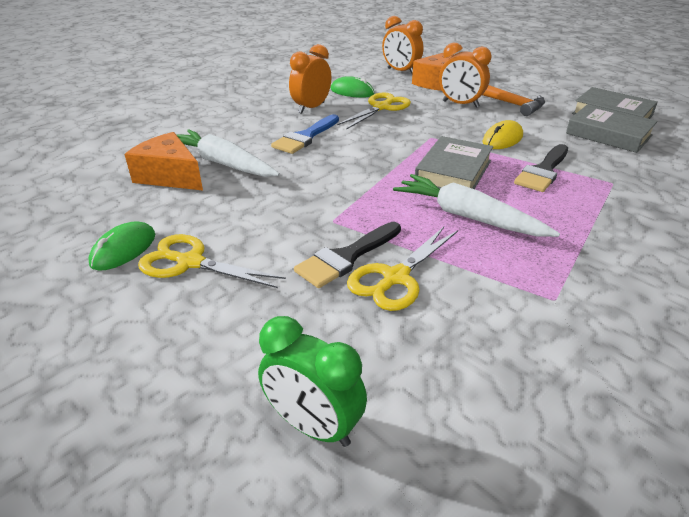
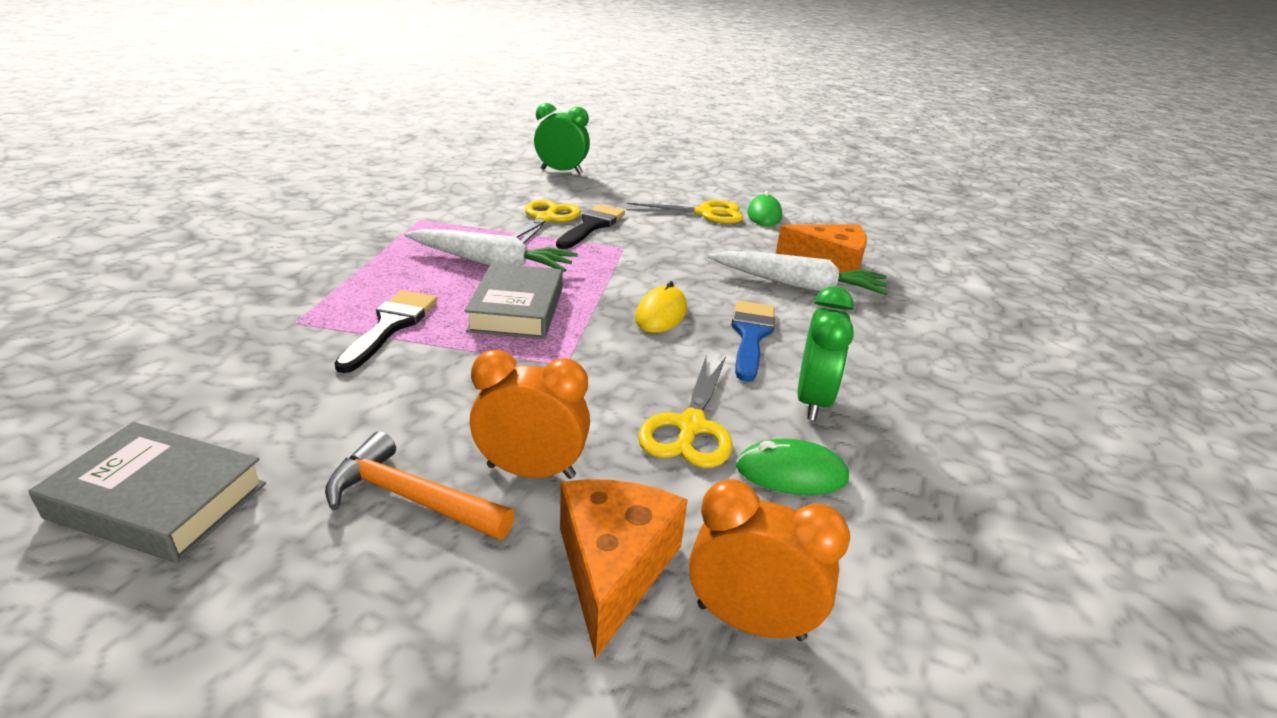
camera: 155 degrees right, 5 degrees down
orange clock [289,44,331,114] -> green clock [797,287,854,421]
yellow mouse [483,120,523,149] -> yellow mouse moved to [635,281,687,333]
grey book [566,104,658,153] -> none

